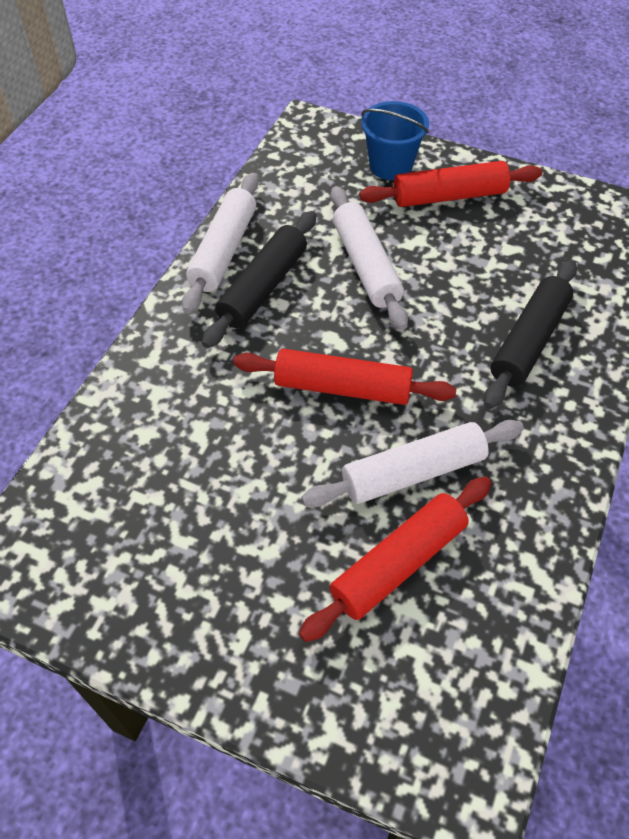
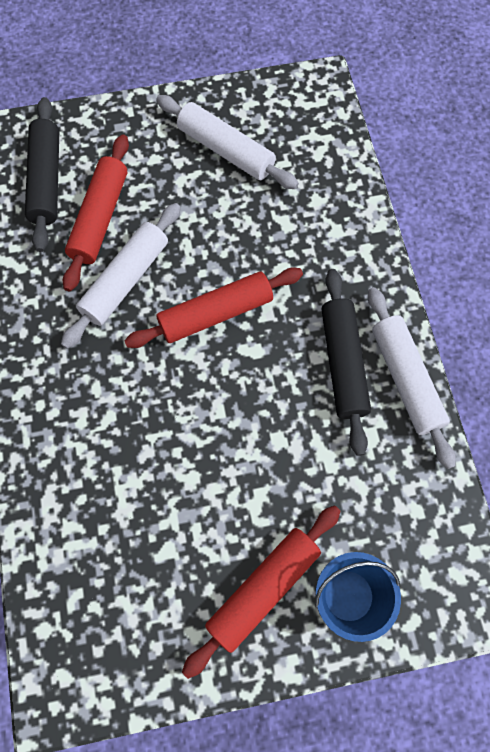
camera: 145 degrees right, 15 degrees up
white rolling pin [331,186,408,330] -> white rolling pin moved to [156,95,299,189]
black rolling pin [484,260,577,409] -> black rolling pin moved to [25,97,59,252]

